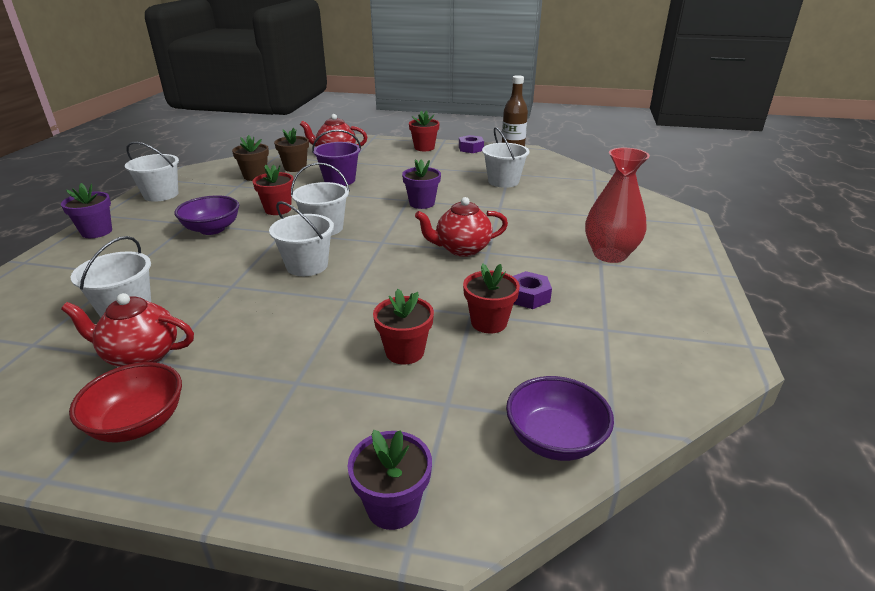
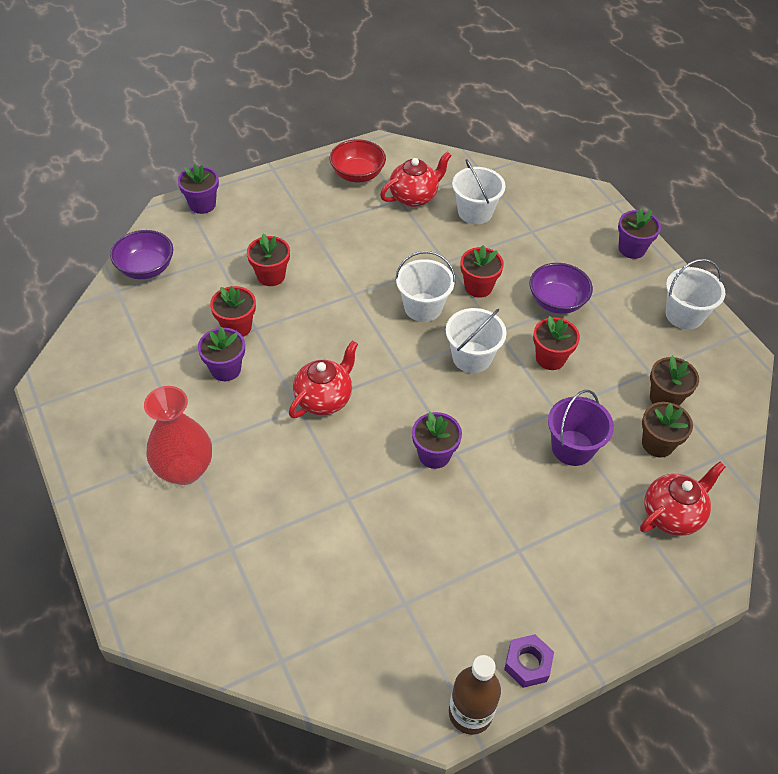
camera: 140 degrees right, 20 degrees up
red flower pot [409,111,440,151] -> red flower pot moved to [460,245,504,298]
white bucket [482,127,530,188] -> none
purple nut [513,271,552,309] -> purple flower pot [198,327,245,381]

